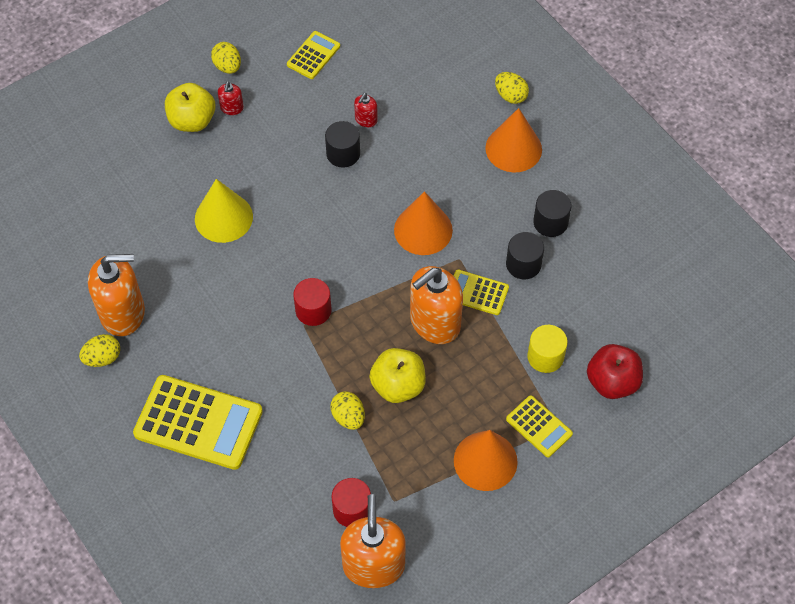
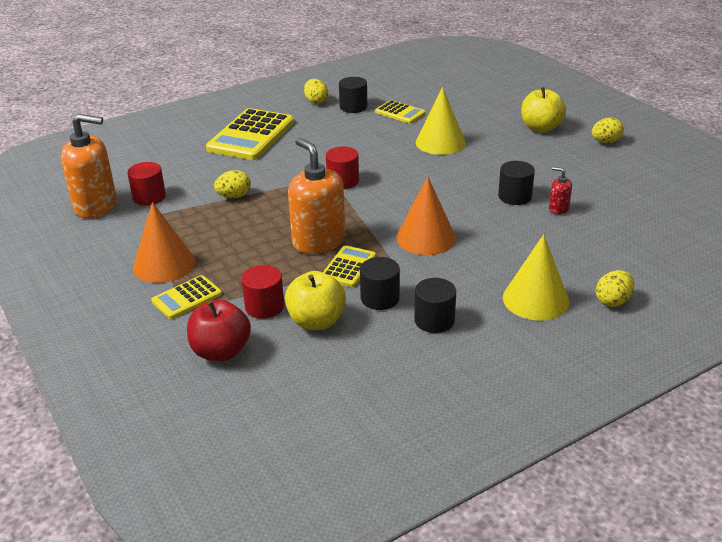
camera: 95 degrees right, 25 degrees down
orange soap dispenser [88,254,145,336] -> black cylinder [339,77,367,113]
red soap dispenser [218,81,244,115] -> none
yellow calculator [287,31,340,79] -> yellow calculator moved to [375,100,426,124]
yellow apple [370,348,426,403] -> yellow apple moved to [285,271,346,330]
orange cone [485,108,542,172] -> yellow cone [503,234,569,320]
yellow cylinder [527,325,568,373] -> red cylinder [241,265,284,319]

